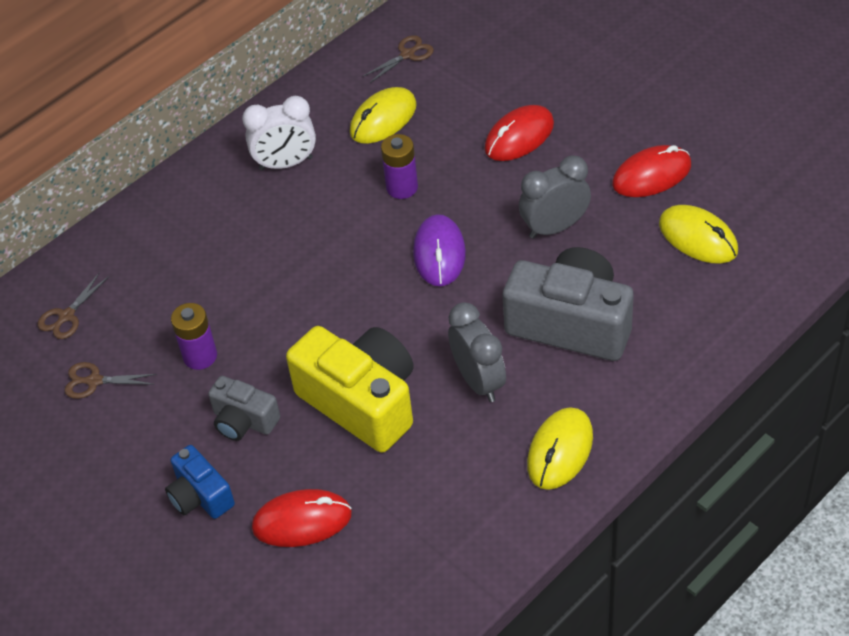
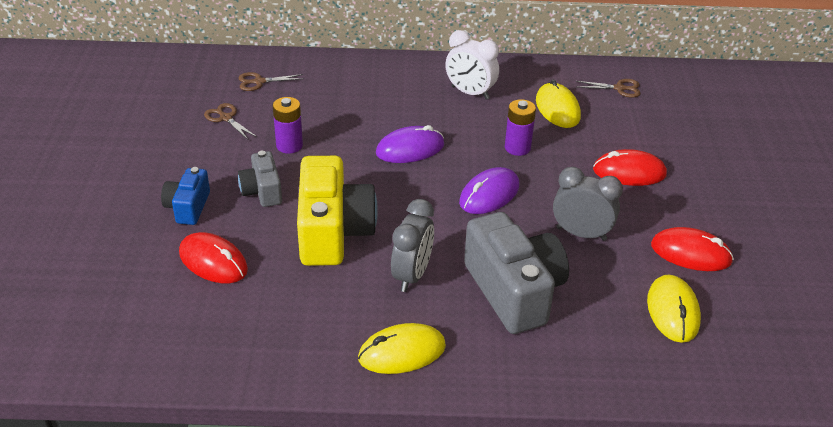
camera: 40 degrees right, 10 degrees down
yellow mouse [350,87,417,144] -> yellow mouse turned 75 degrees clockwise [536,79,581,128]
none -> purple mouse [376,125,445,163]

